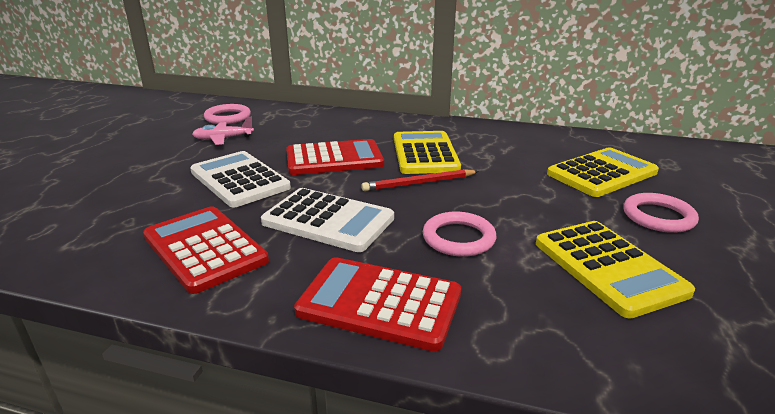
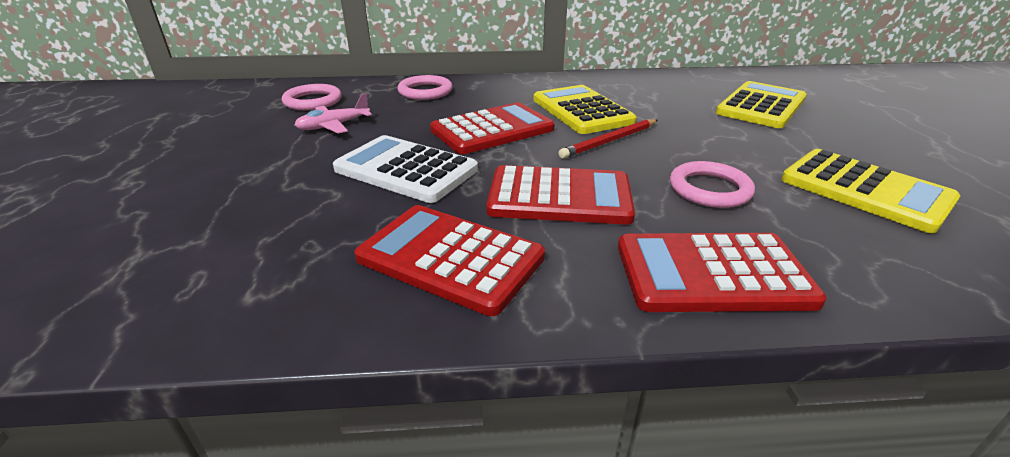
camera: 20 degrees left, 5 degrees up
white calculator [261,188,394,252] -> red calculator [486,165,635,225]
pink ring [623,193,699,233] -> pink ring moved to [398,75,453,100]

